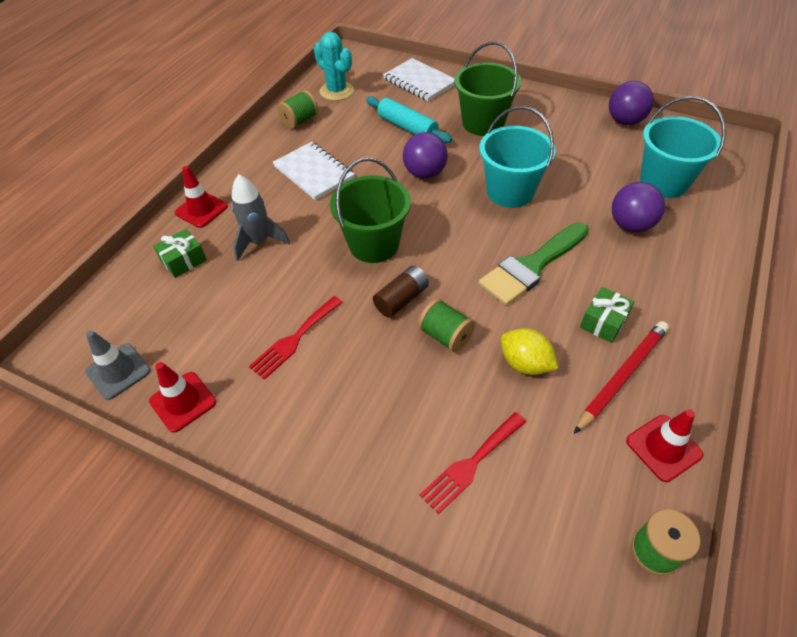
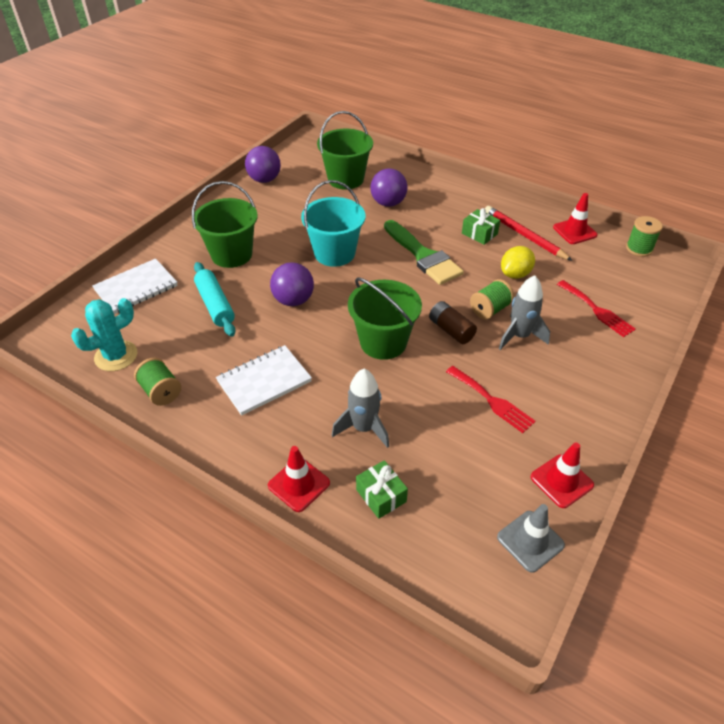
camera: 85 degrees left, 5 degrees down
turquoise rolling pin [366,96,452,143] -> turquoise rolling pin turned 75 degrees counterclockwise [194,262,236,337]
turquoise bucket [640,96,726,198] -> green bucket [317,111,373,190]
none -> grey rocket [499,275,550,350]

